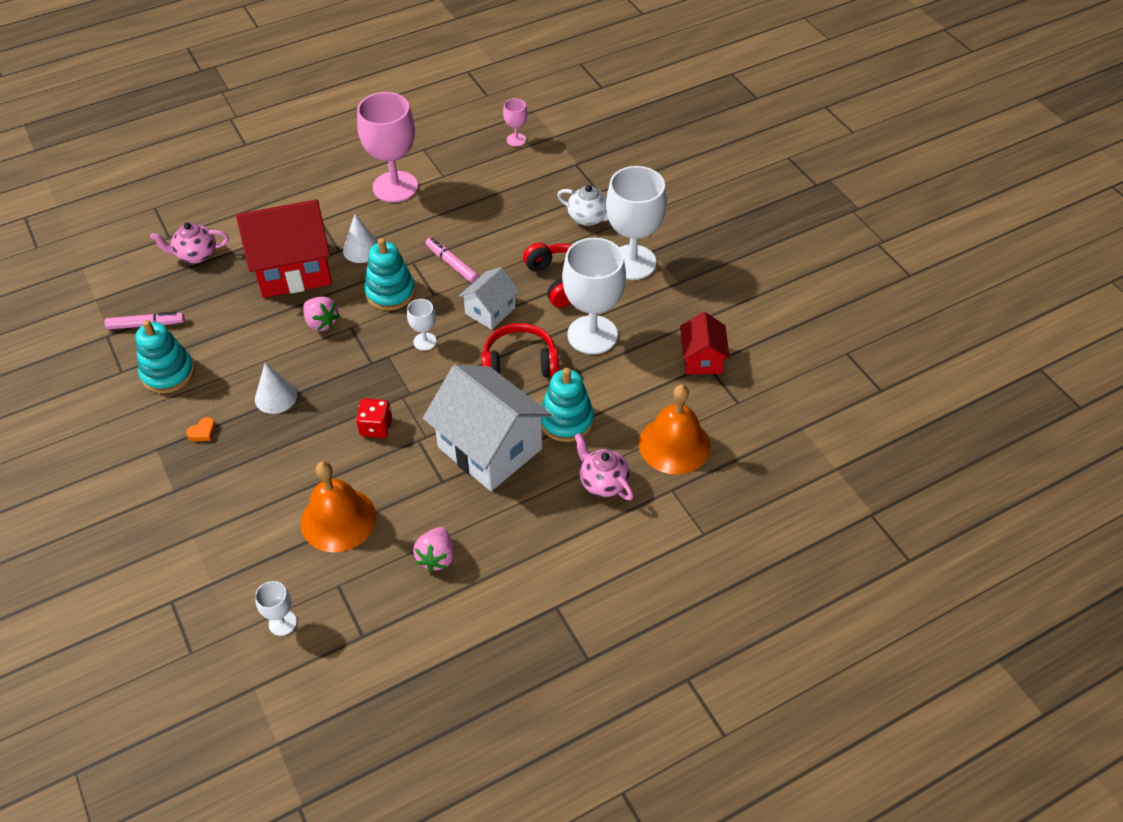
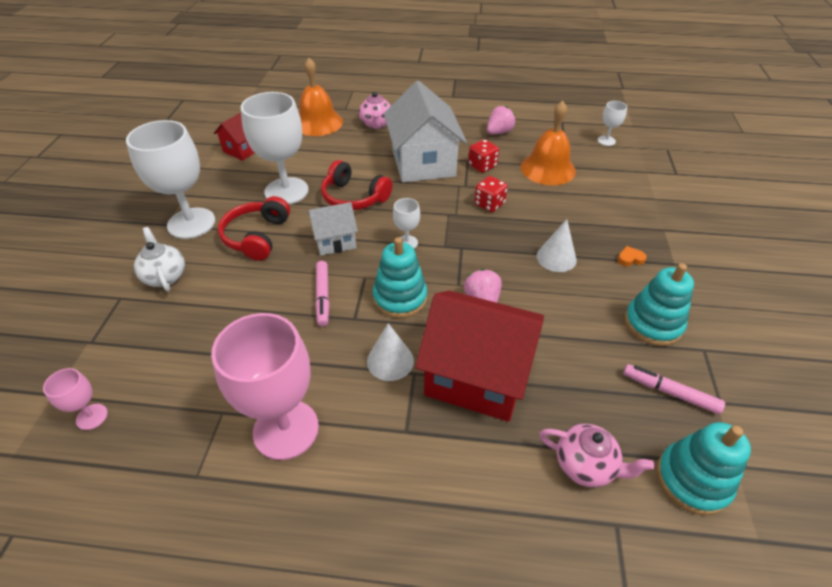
camera: 145 degrees left, 5 degrees down
turquoise stacking toy [541,368,594,442] -> turquoise stacking toy moved to [656,422,751,515]
none -> red dice [468,139,499,173]

